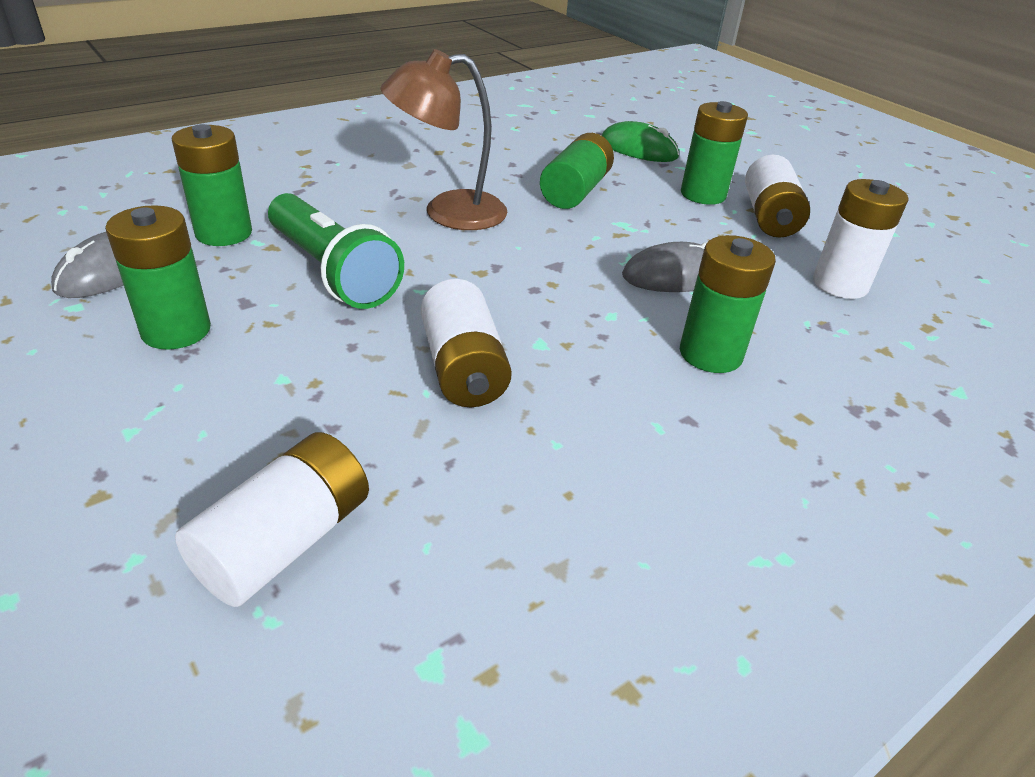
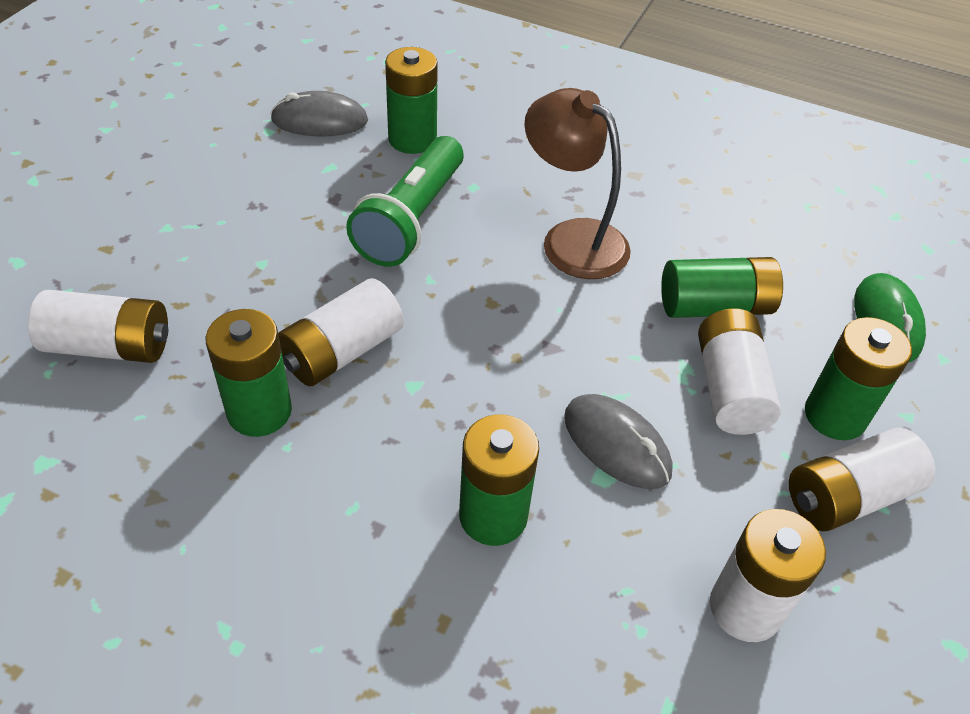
camera: 60 degrees right, 10 degrees up
green battery [105,205,211,350] -> green battery moved to [205,309,292,437]
none -> white battery [698,308,781,435]

